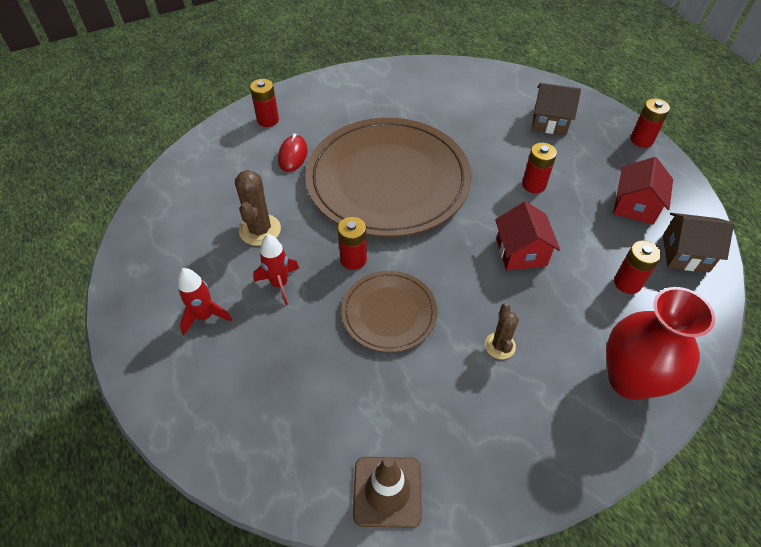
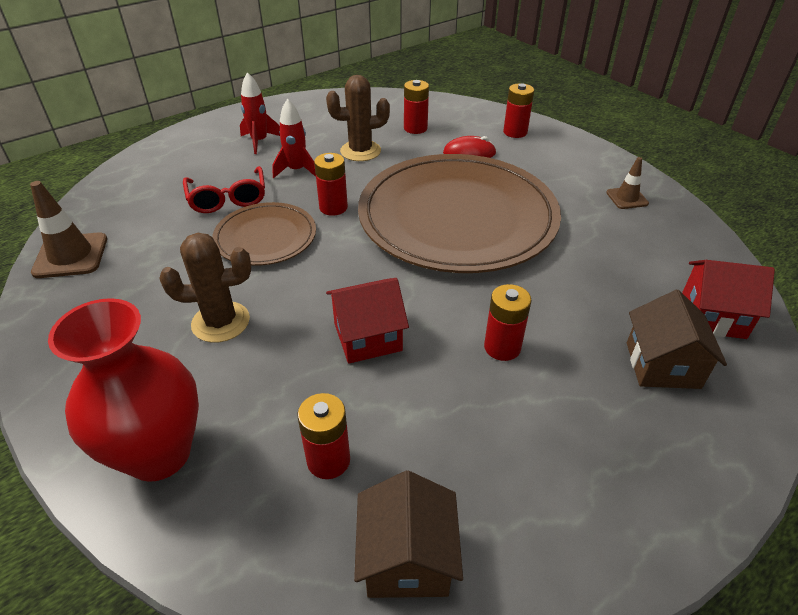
camera: 80 degrees right, 10 degrees down
brown cactus [485,303,519,359] -> brown cactus [159,233,251,343], size x1.55
red house [613,157,673,225] -> red house moved to [682,260,775,339]
red battery [631,98,670,148] -> red battery moved to [404,80,429,134]
none -> red glasses [183,166,265,213]
none -> brown traffic cone [606,157,649,209]

